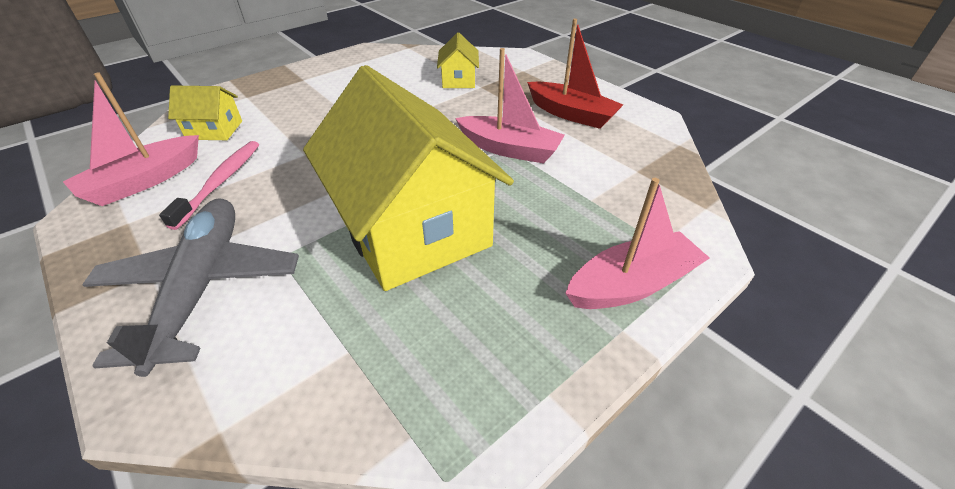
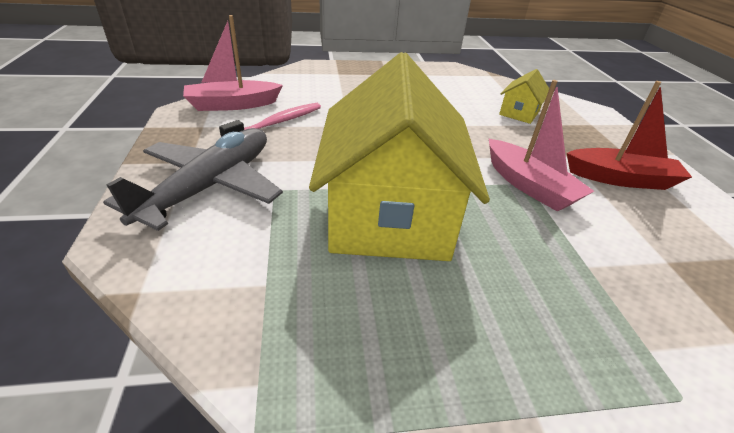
camera: 30 degrees right, 5 degrees down
yellow house [168,85,242,140] -> none
red boat [527,19,623,129] -> red boat turned 60 degrees counterclockwise [567,81,692,190]
pink boat [565,178,710,309] -> none

